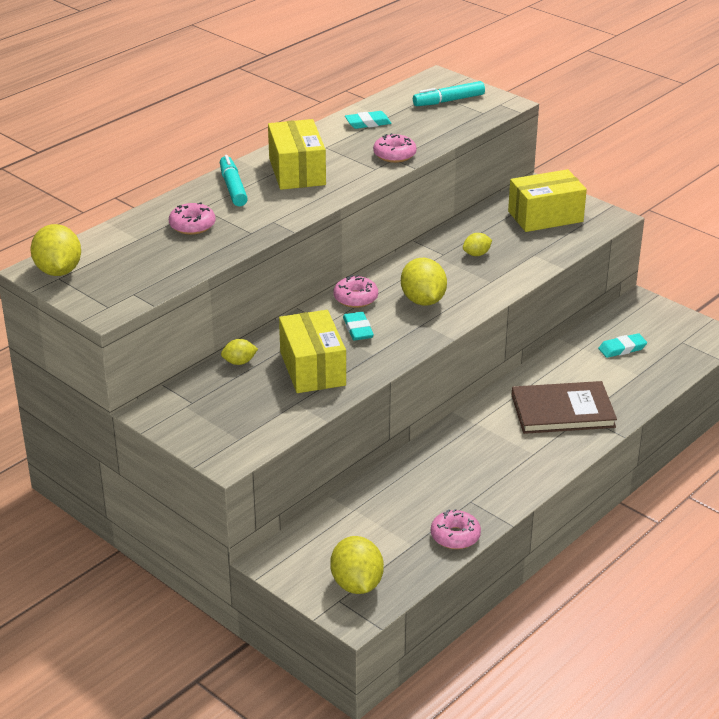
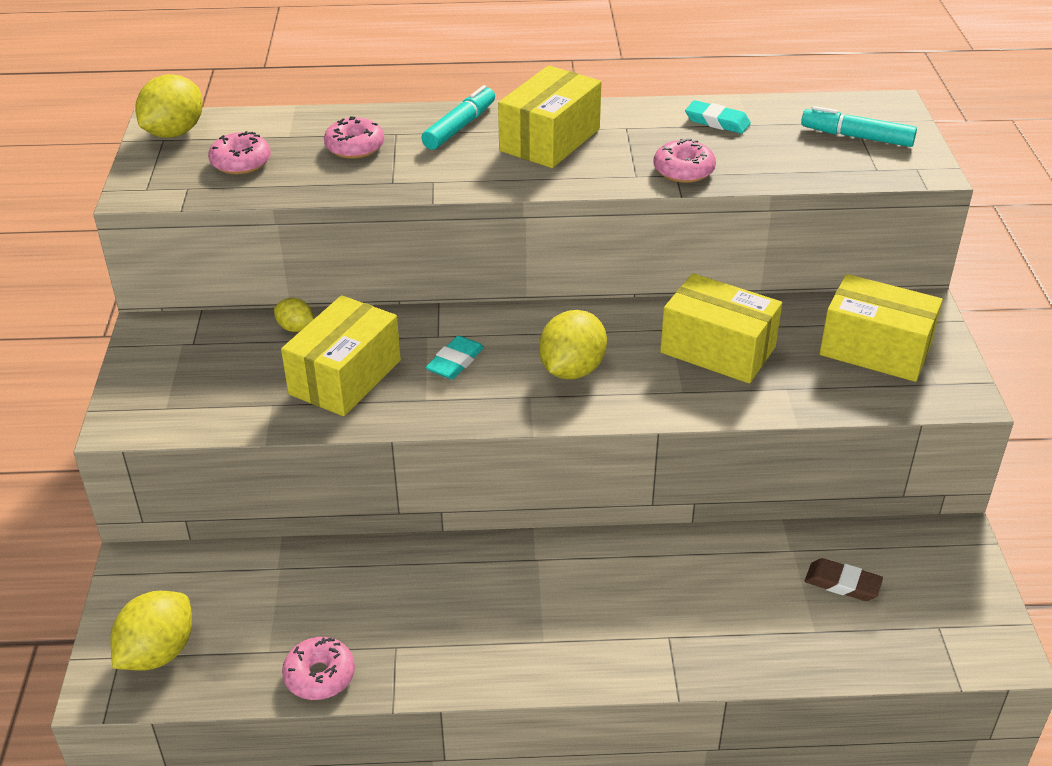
camera: 45 degrees right, 5 degrees up
pink donut [334,275,378,308] -> pink donut moved to [208,131,271,175]
yellow lemon [463,233,492,256] -> yellow box [660,273,782,384]
brown book [512,381,617,434] -> none
turquoise eraser [598,333,647,358] -> brown eraser [805,558,883,601]

